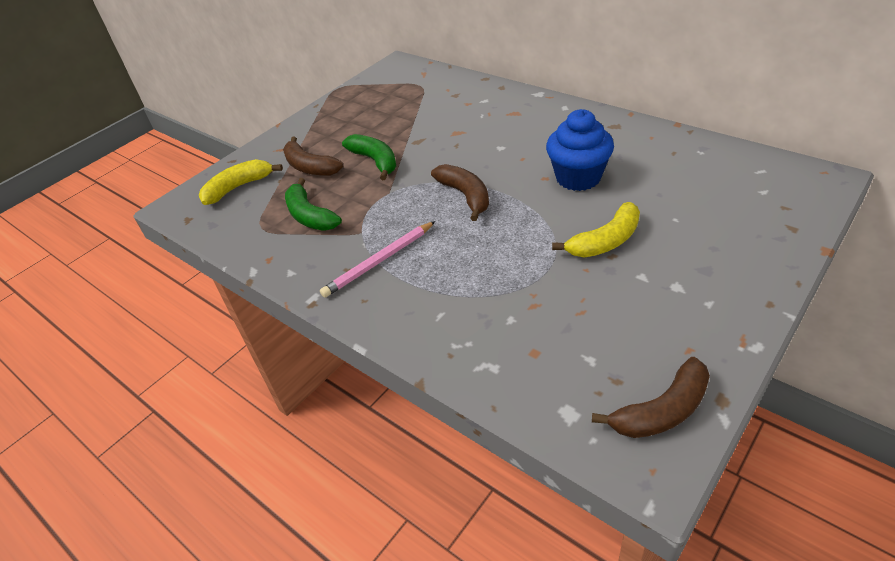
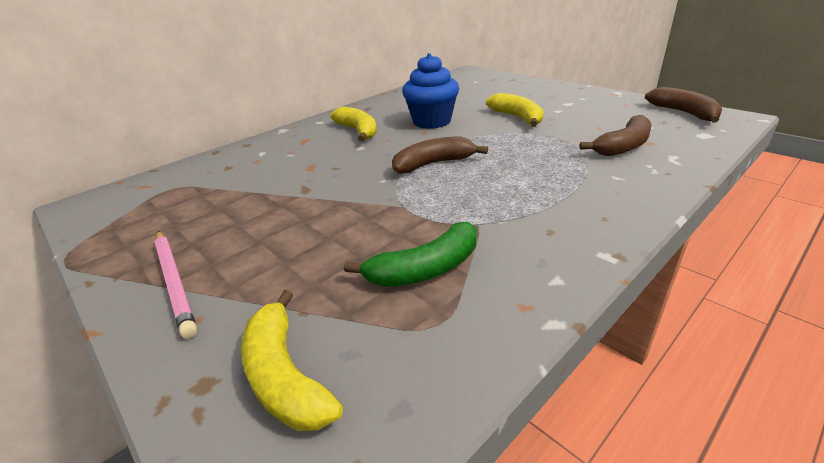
camera: 85 degrees left, 10 degrees down
brown banana [283,136,343,176] -> brown banana moved to [579,115,651,156]
pink pencil [320,221,435,298] -> pink pencil moved to [154,231,197,339]
green banana [342,134,396,180] -> none
none -> yellow banana [330,106,377,141]

